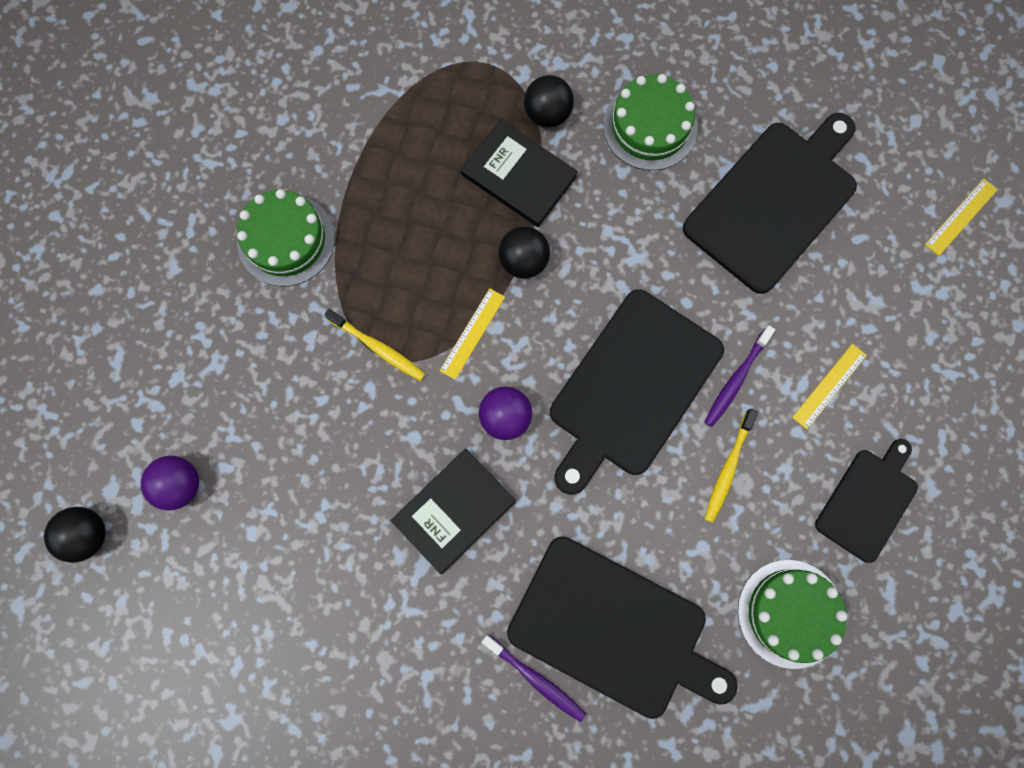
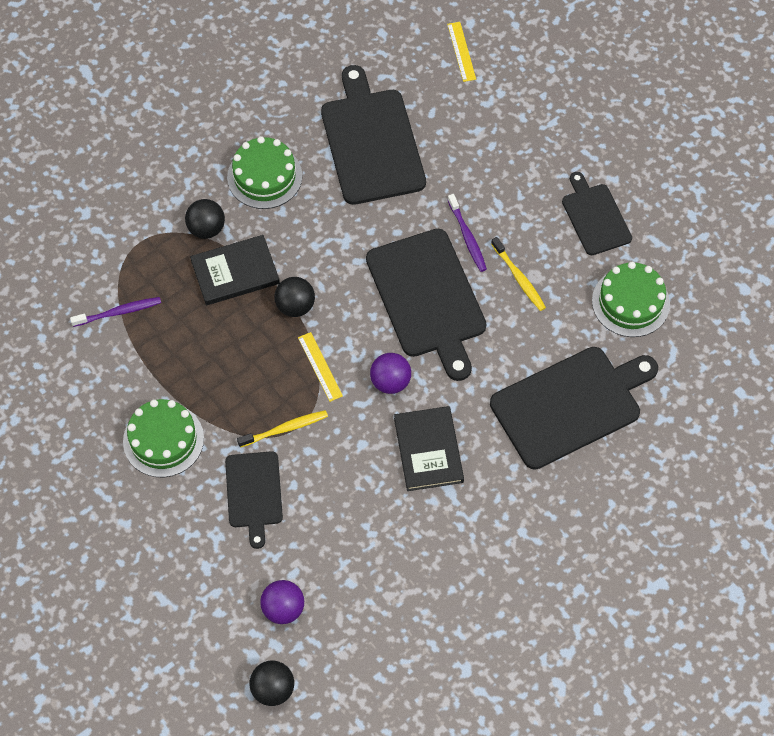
camera: 55 degrees left, 15 degrees down
purple toothbrush [482,634,586,722] -> purple toothbrush moved to [70,297,161,327]
yellow ruler [792,344,867,429] -> none
none -> black cutting board [225,451,283,549]

